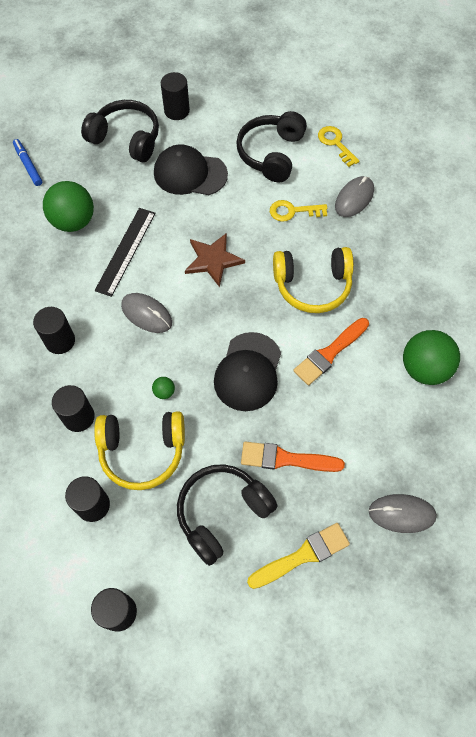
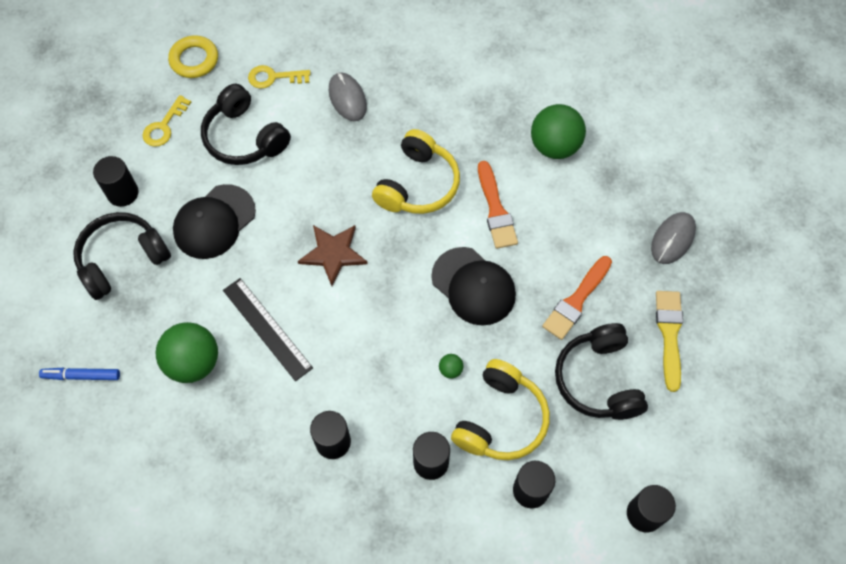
camera: 60 degrees left, 0 degrees up
grey mouse [121,293,172,333] -> none
yellow key [270,200,327,222] -> yellow key moved to [142,95,191,147]
none -> yellow ring [168,35,218,78]

